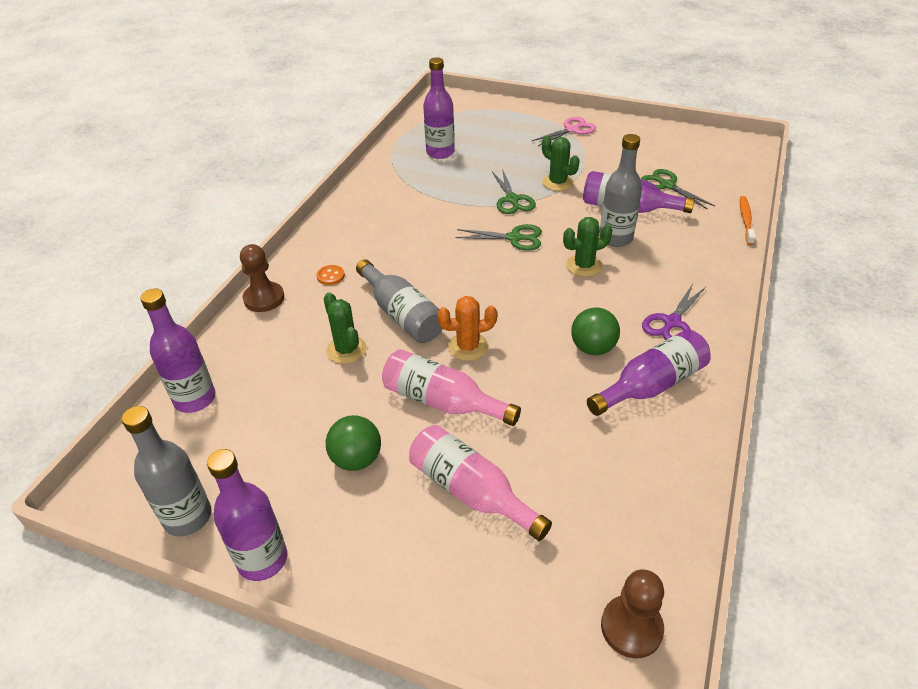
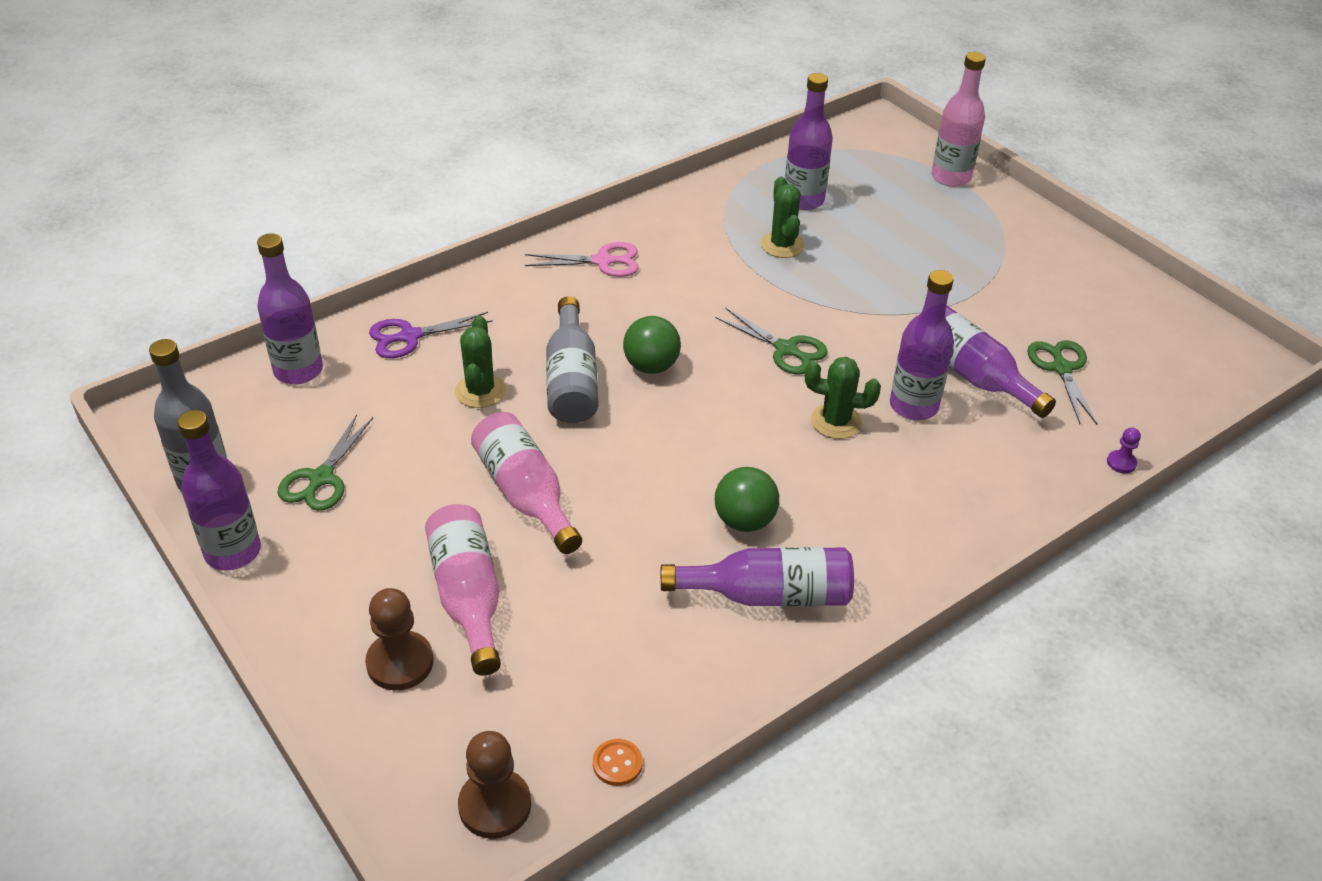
camera: 30 degrees right, 0 degrees up
brown pawn [240,244,284,312] -> brown pawn moved to [365,588,434,691]
orange button [317,265,345,285] -> orange button moved to [593,739,643,786]
green ball [326,415,381,471] -> green ball moved to [623,316,681,374]
orange cactus [437,296,497,361] -> none
green scissors [492,169,536,214] -> green scissors moved to [277,414,373,511]
pink scissors [532,117,596,146] -> pink scissors moved to [525,242,639,277]
green cactus [542,136,580,191] -> green cactus moved to [760,177,805,258]
grey bottle [599,134,642,247] -> purple bottle [890,270,954,420]
purple scissors [642,284,706,340] -> purple scissors moved to [369,312,493,358]
orange toothbrush [740,196,756,245] -> purple pawn [1107,428,1141,473]
none -> pink bottle [931,52,986,187]

